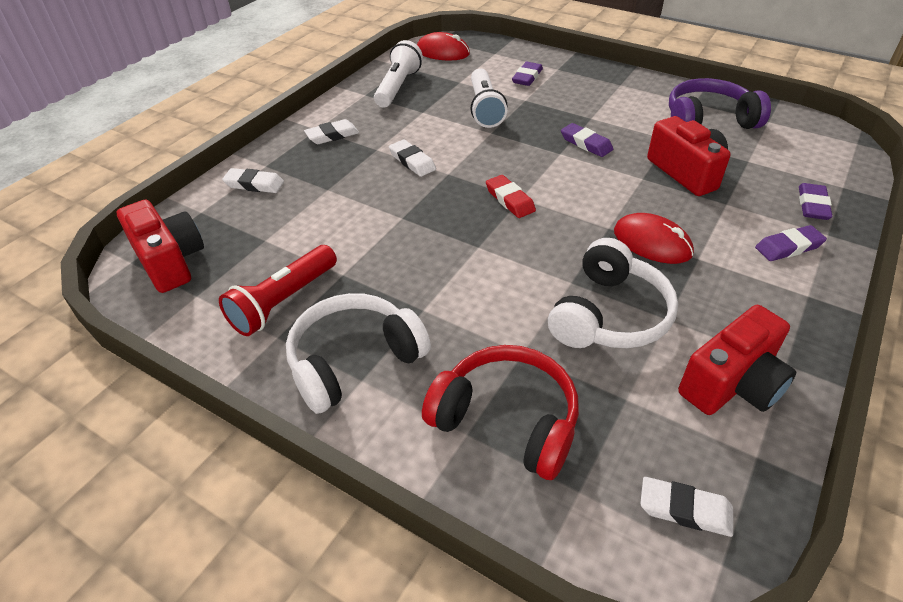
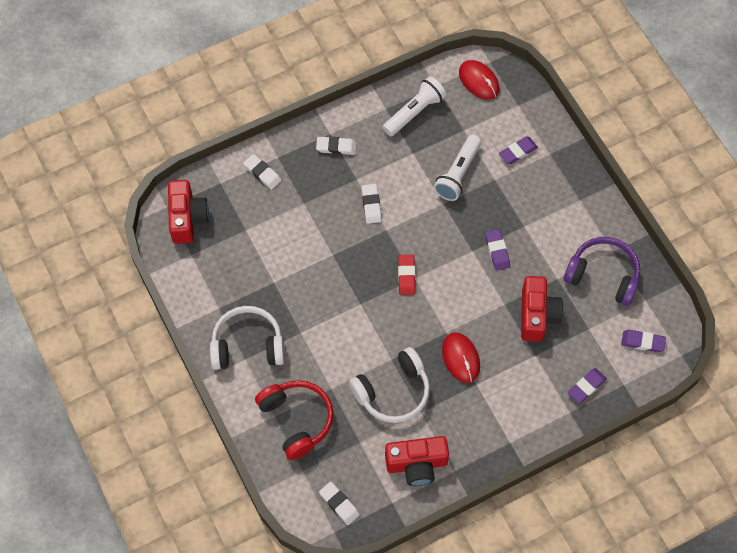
camera: 30 degrees right, 20 degrees up
red flashlight [219,245,337,336] -> none
purple eraser [755,225,827,261] -> purple eraser moved to [621,330,666,352]

